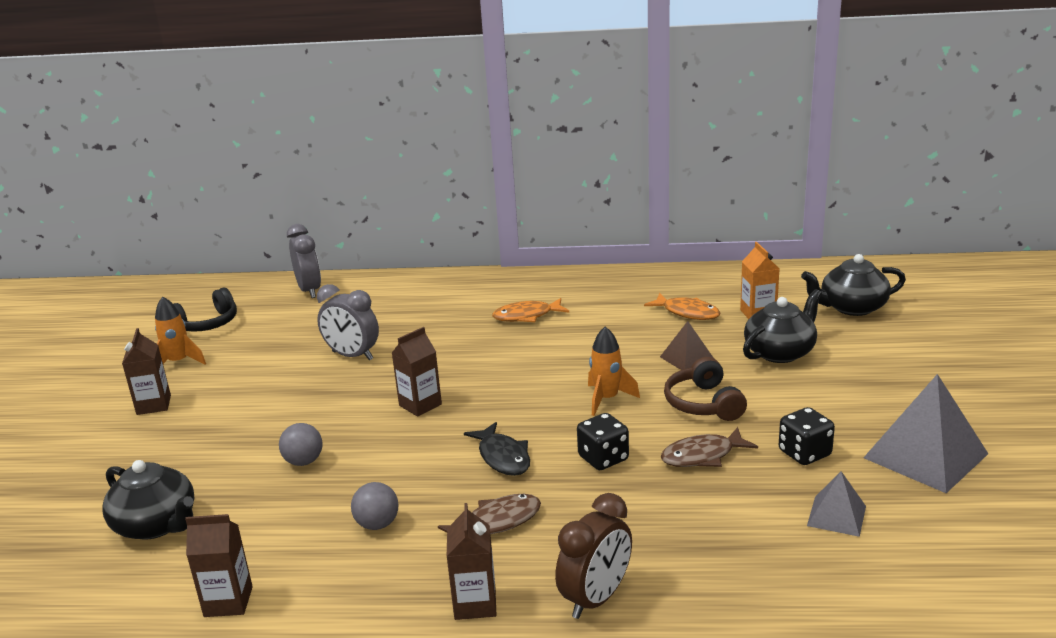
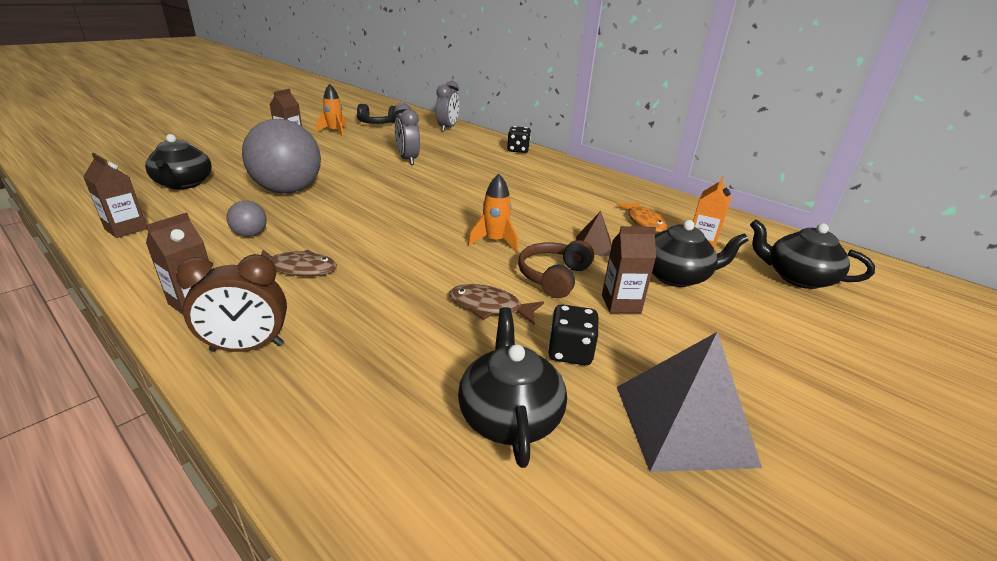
camera: 35 degrees right, 5 degrees up
grey ball [279,423,322,466] -> grey ball [242,119,321,194], size x2.36
brown carton [392,327,442,417] -> brown carton moved to [602,226,656,313]
black fish [464,422,530,476] -> none
orange fish [492,298,569,322] -> none
black dice [577,413,629,470] -> black dice moved to [507,126,531,153]
grey pyramid [807,471,866,537] -> black teapot [458,307,567,468]

